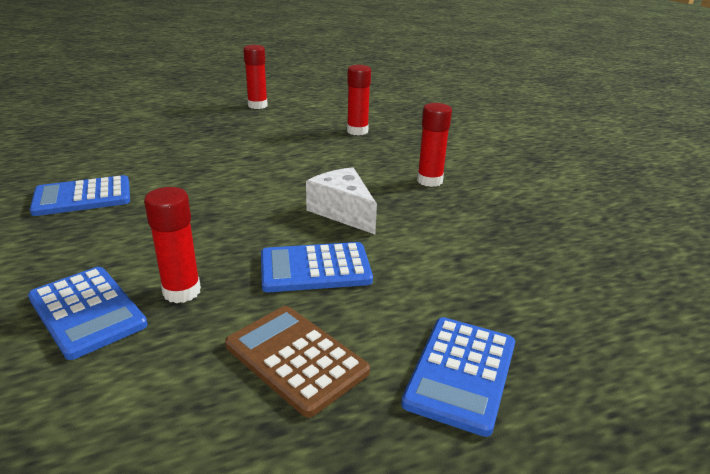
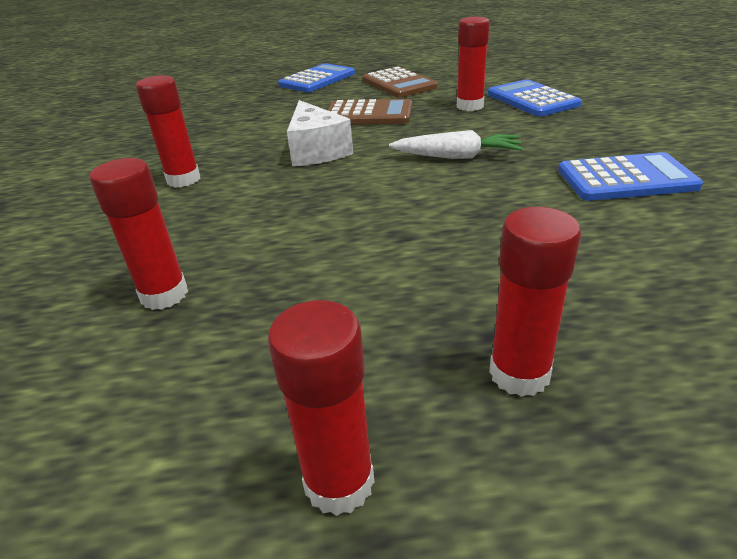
camera: 160 degrees left, 5 degrees up
blue calculator [261,242,373,292] -> brown calculator [328,99,412,125]
none -> white carrot [389,130,523,159]
none -> red glue stick [489,207,581,397]

